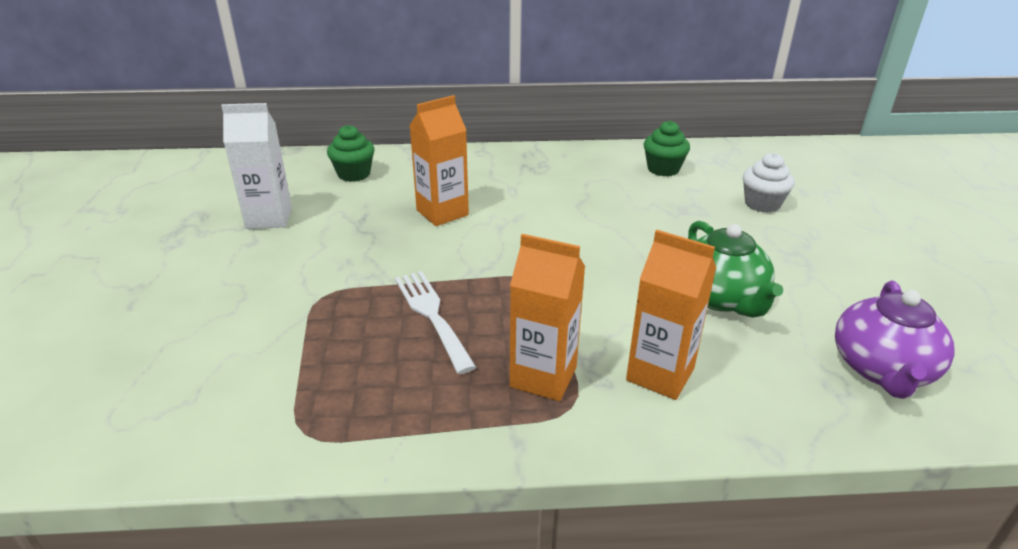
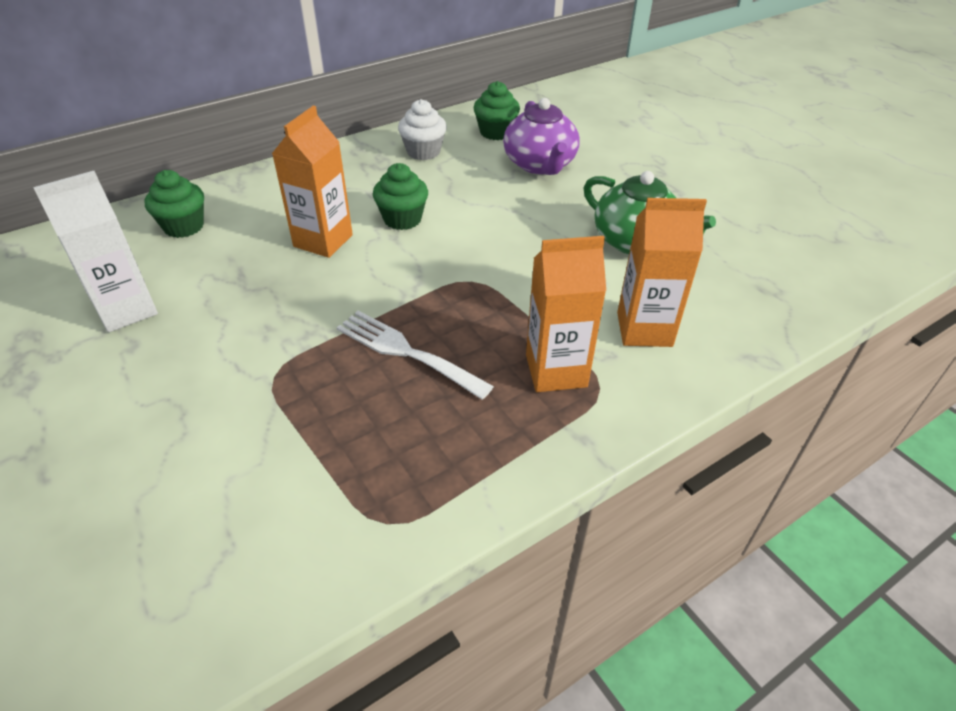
camera: 30 degrees left, 10 degrees up
white cupcake [743,153,795,213] -> white cupcake moved to [398,99,447,160]
purple teapot [835,281,955,399] -> purple teapot moved to [503,98,580,175]
none -> green cupcake [373,163,428,230]

